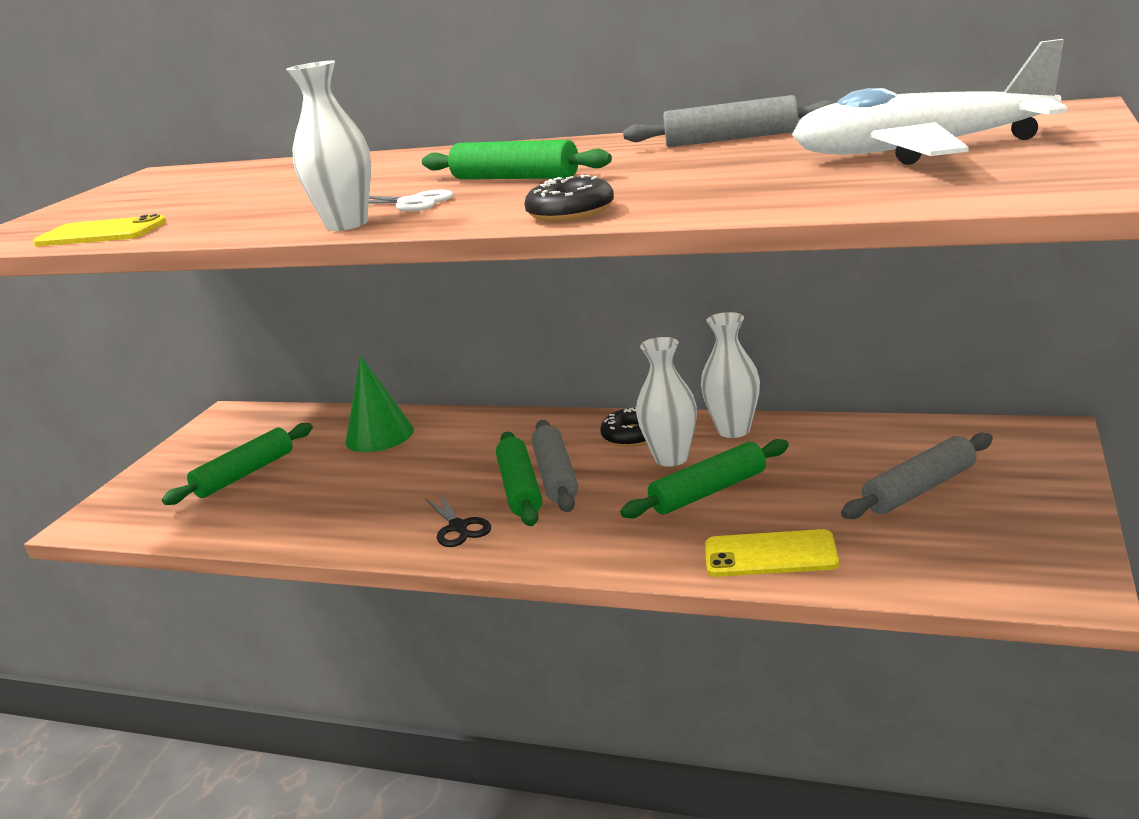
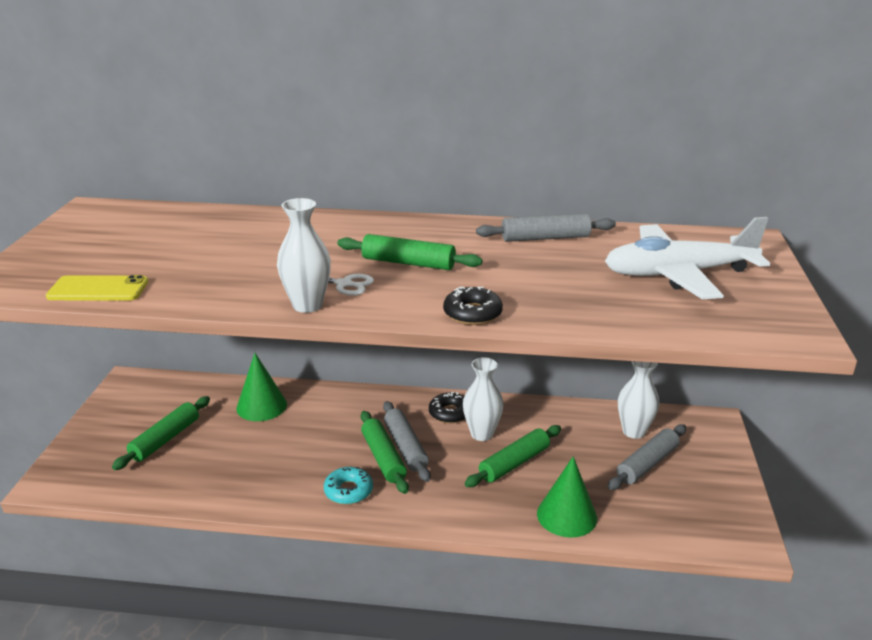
camera: 15 degrees left, 5 degrees up
black scissors [425,493,491,547] -> turquoise donut [324,467,373,505]
white vase [701,312,760,438] -> white vase moved to [618,361,659,439]
yellow phone [705,529,839,577] -> green cone [537,456,597,538]

